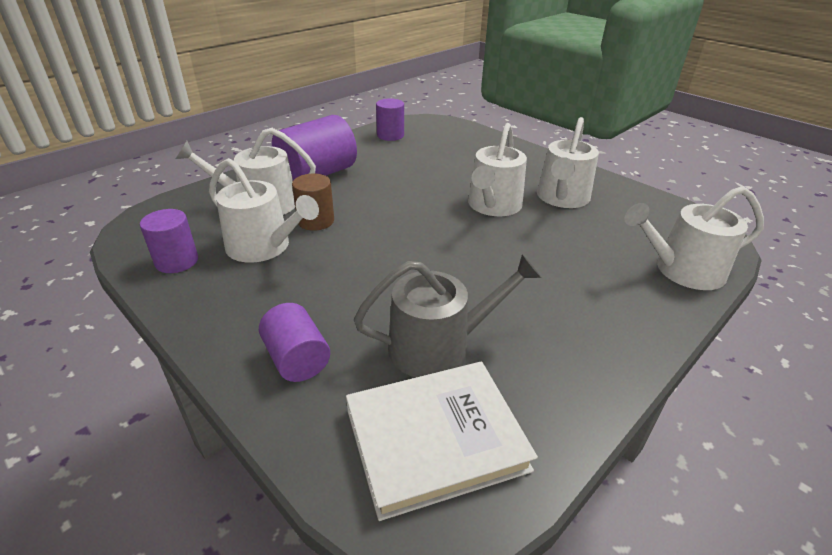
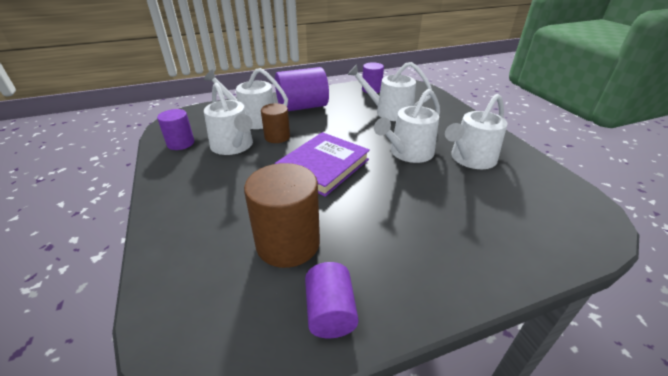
camera: 25 degrees right, 0 degrees up
purple cylinder [259,303,330,382] -> purple cylinder moved to [305,262,359,338]
white book [346,362,538,521] -> none
grey watering can [354,254,541,378] -> brown cylinder [244,163,320,268]
white watering can [624,186,764,290] -> white watering can moved to [347,62,432,121]
none -> purple book [275,132,370,197]

